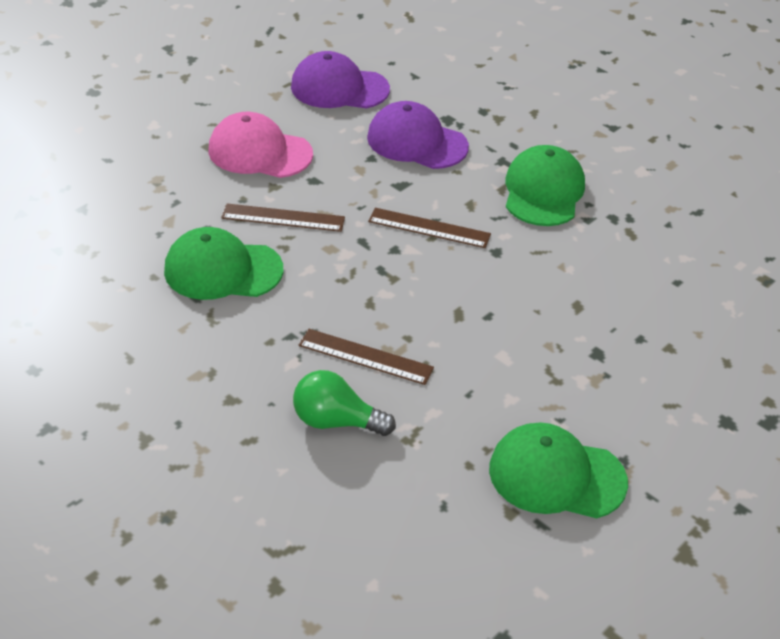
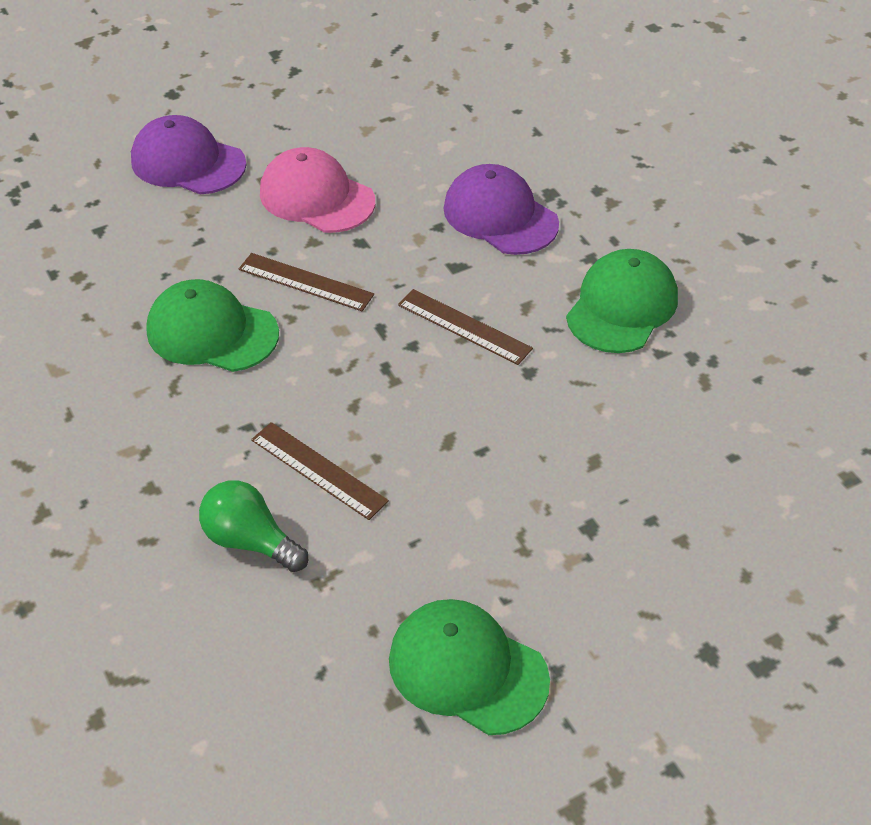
camera: 20 degrees right, 5 degrees up
purple cap [291,51,390,109] -> purple cap moved to [131,115,247,194]

